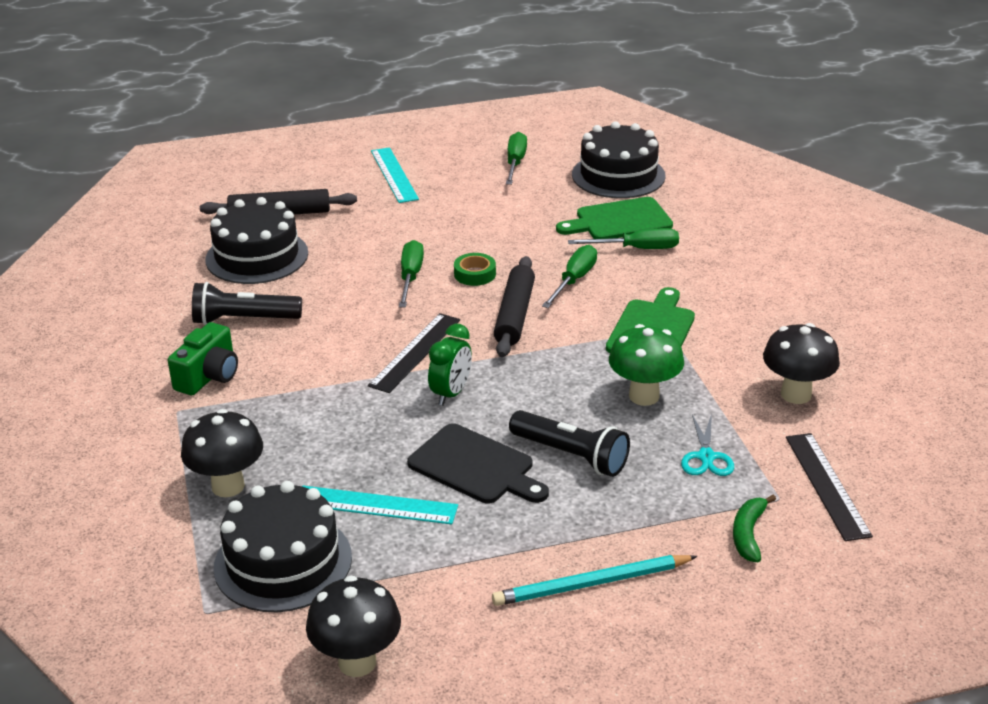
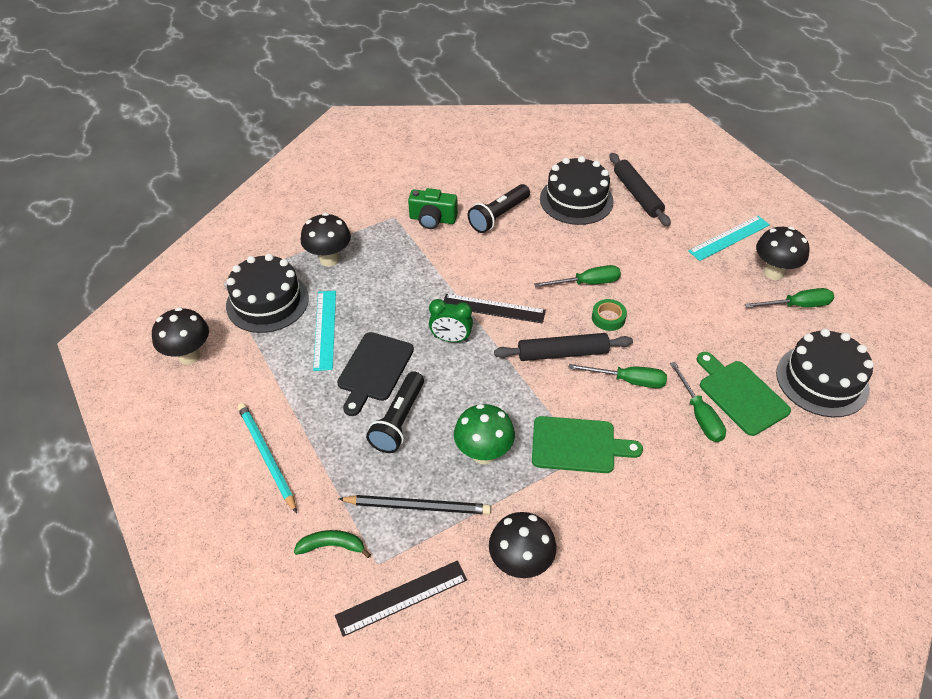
camera: 75 degrees right, 15 degrees up
black flashlight [192,282,302,325] -> black flashlight turned 120 degrees counterclockwise [468,184,530,233]
turquoise scissors [681,414,734,476] -> black pencil [338,495,491,514]
none -> black mushroom [756,226,809,280]

